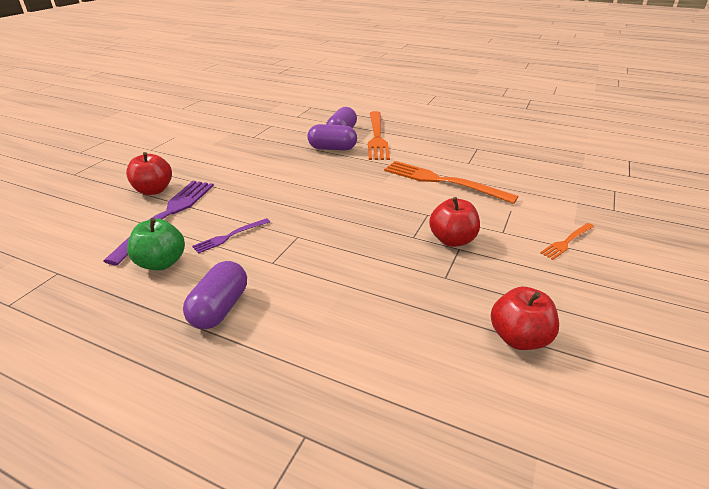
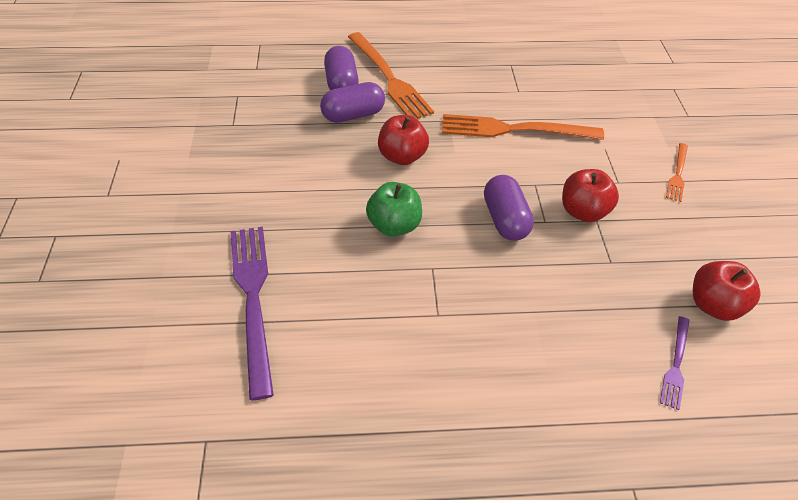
camera: 30 degrees left, 15 degrees up
red apple [126,152,172,195] -> red apple moved to [378,115,429,165]
green apple [127,218,185,271] -> green apple moved to [366,182,422,237]
purple capsule [183,261,247,329] -> purple capsule moved to [484,175,534,241]
purple fork [192,218,270,254] -> purple fork moved to [660,316,690,410]

